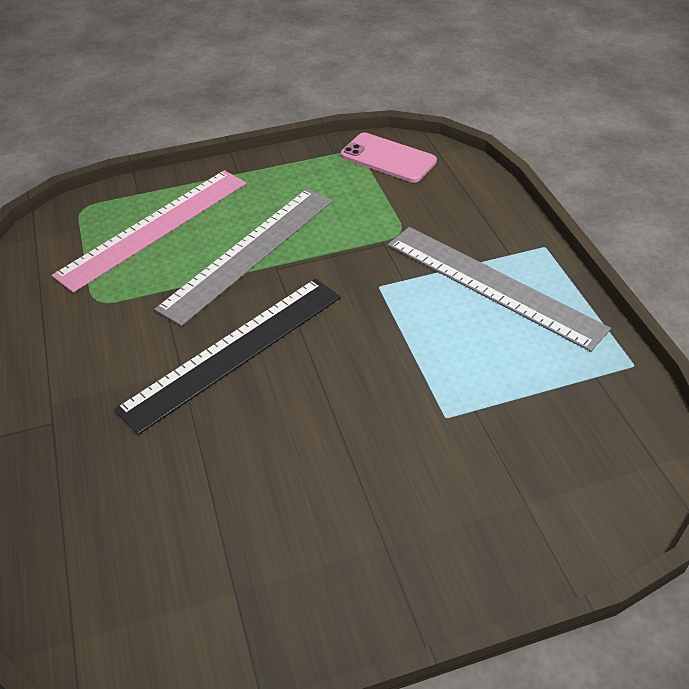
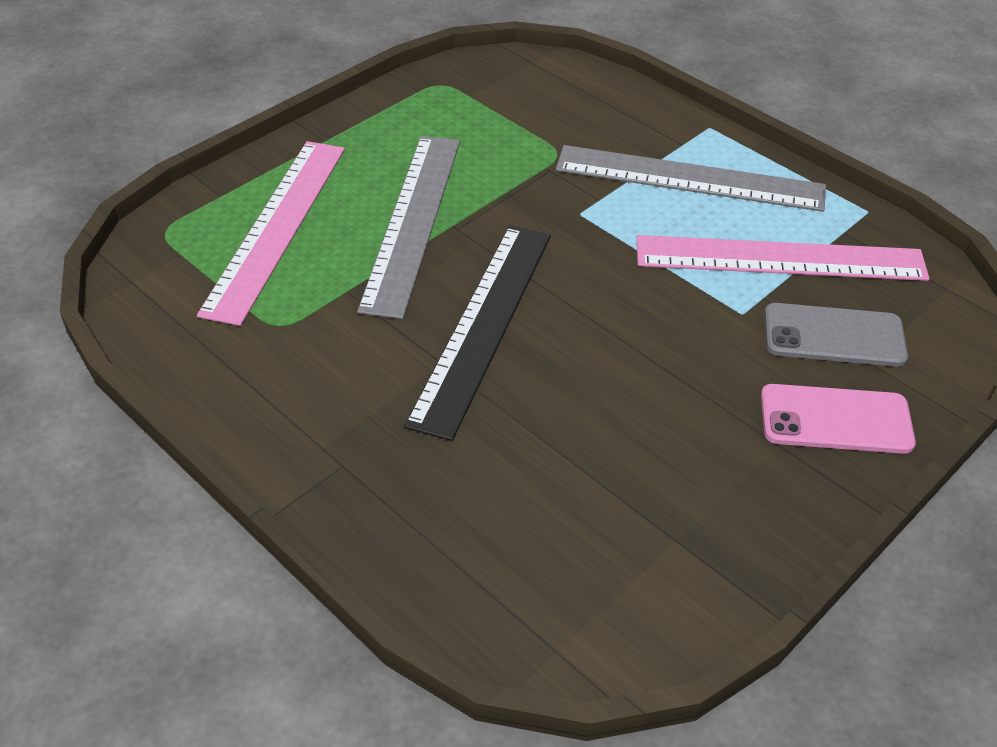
camera: 30 degrees left, 0 degrees up
pink phone [341,133,437,183] -> pink phone moved to [761,384,916,454]
none -> pink ruler [637,235,929,281]
none -> grey phone [764,303,908,367]

